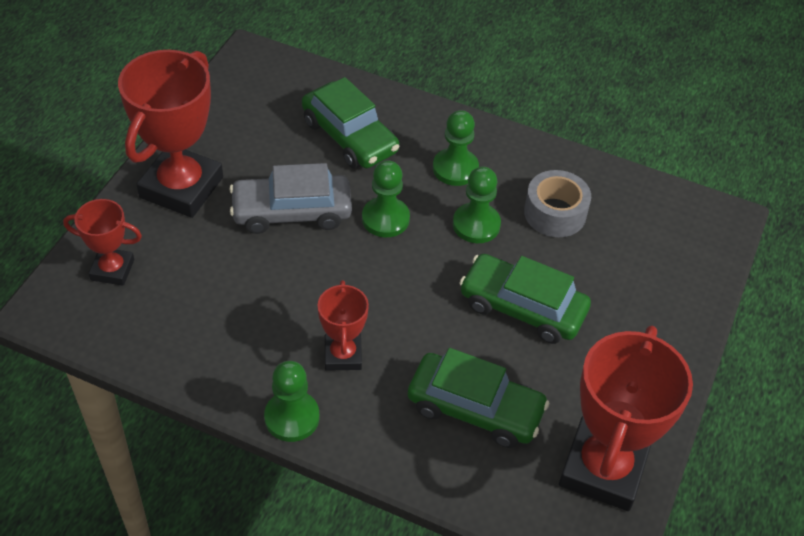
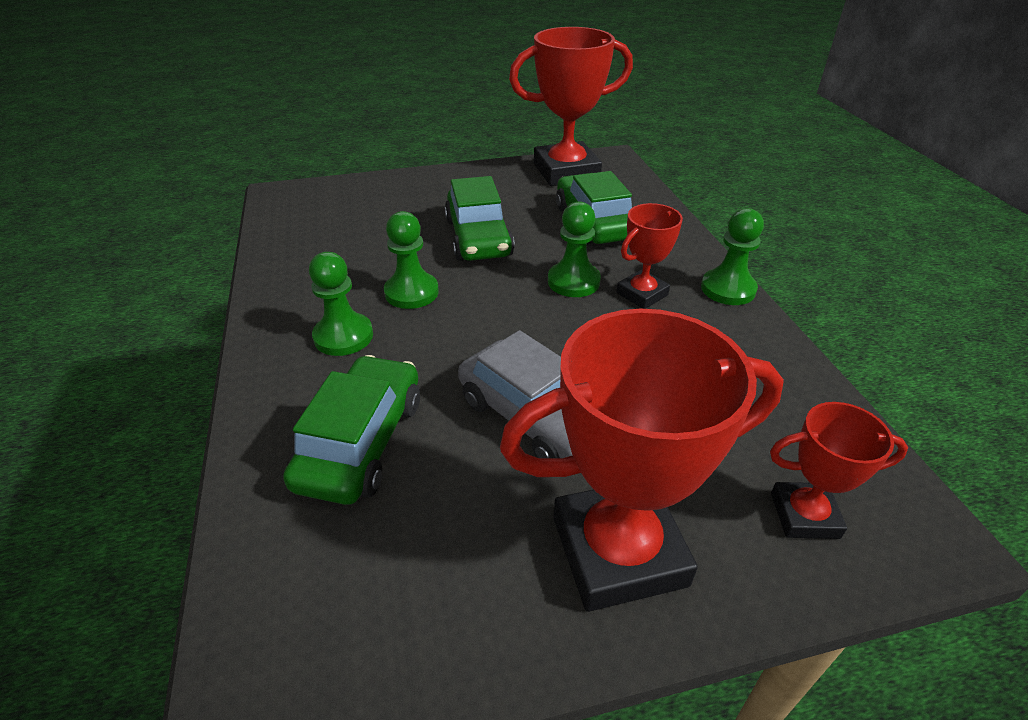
camera: 125 degrees left, 10 degrees down
red trophy [63,199,142,286] -> red trophy turned 60 degrees counterclockwise [770,402,908,539]
green pawn [362,160,410,237] -> green pawn moved to [548,201,601,297]
grey tape [524,170,591,237] -> none

